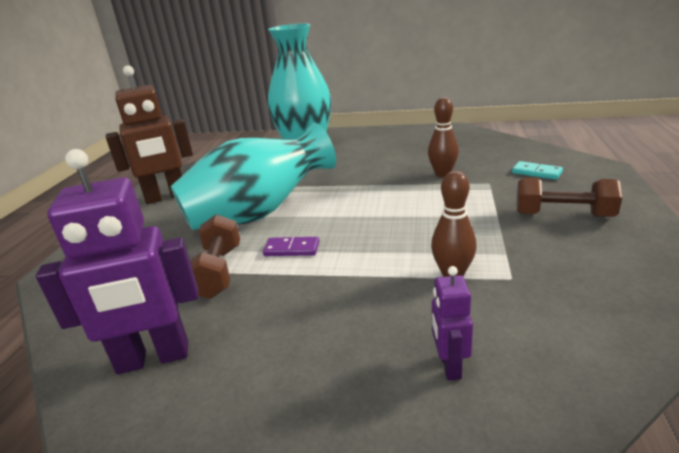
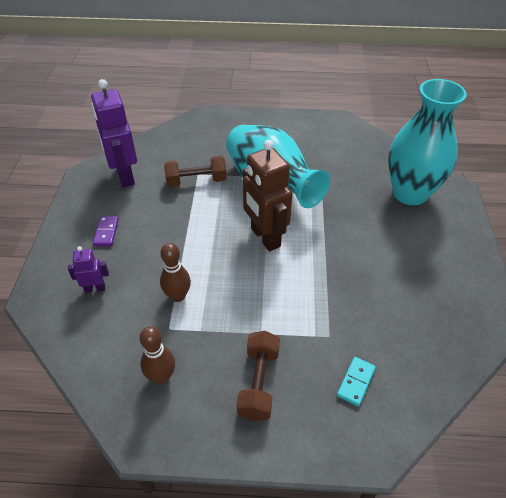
camera: 80 degrees right, 20 degrees up
brown robot [106,65,193,204] -> brown robot moved to [243,140,292,252]
purple domino [263,237,319,256] -> purple domino moved to [93,216,119,246]
brown bowling pin [428,97,459,177] -> brown bowling pin moved to [139,326,175,384]

